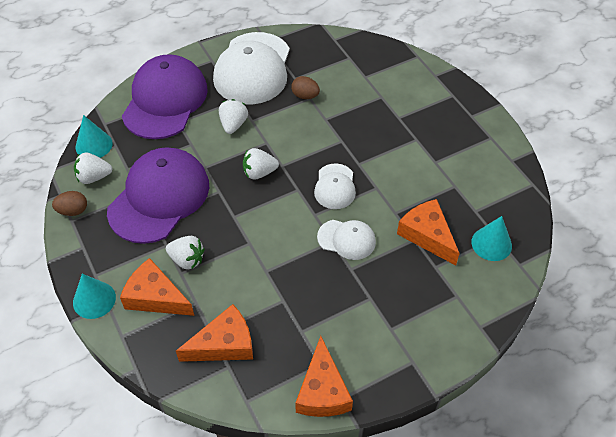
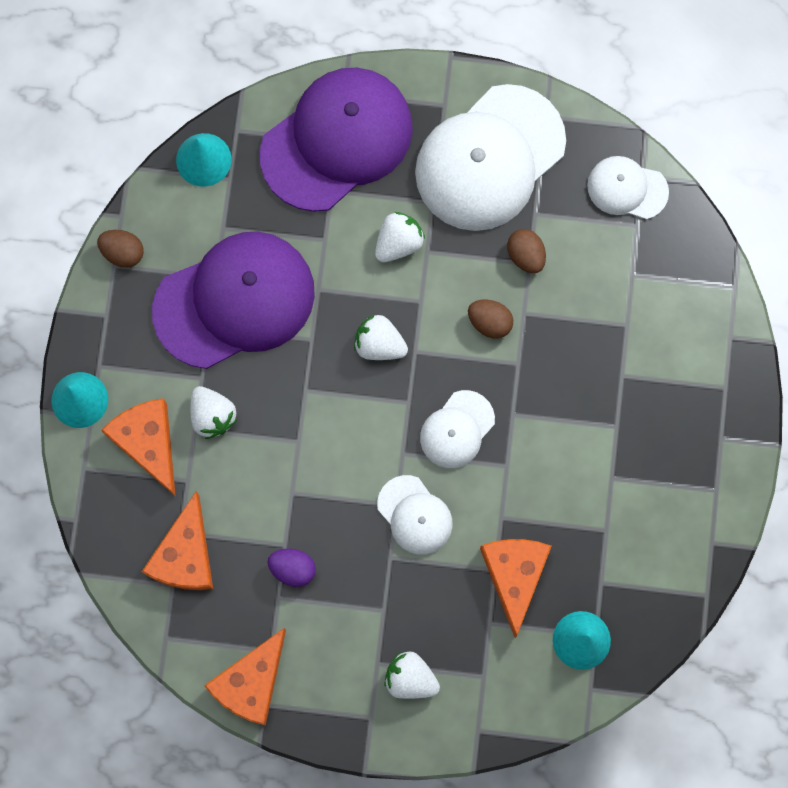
camera: 35 degrees right, 25 degrees up
white strawberry [74,152,112,184] -> white strawberry moved to [384,651,440,699]
orange cheese [176,304,253,362] -> orange cheese turned 90 degrees clockwise [142,492,213,590]
none -> purple egg [267,549,316,587]
none -> brown egg [468,299,513,338]
none -> white cap [587,156,669,219]

